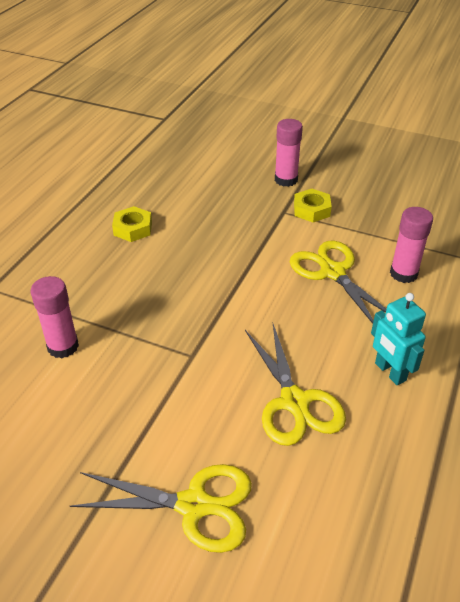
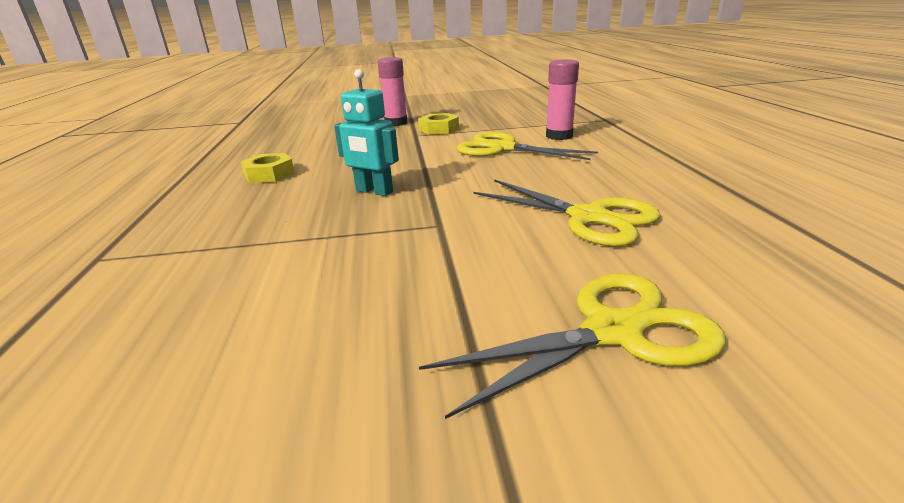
camera: 30 degrees left, 15 degrees down
pink glue stick [31,276,79,359] -> none
turquoise robot [371,293,426,385] -> turquoise robot moved to [334,69,399,196]

